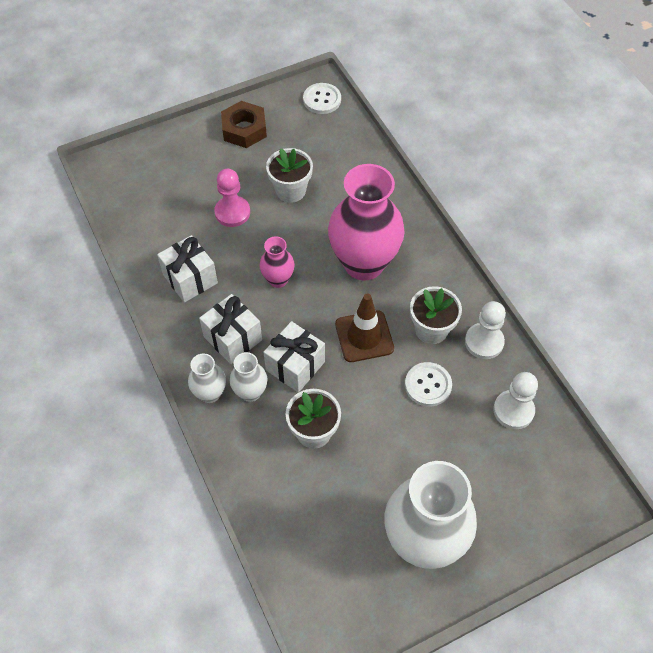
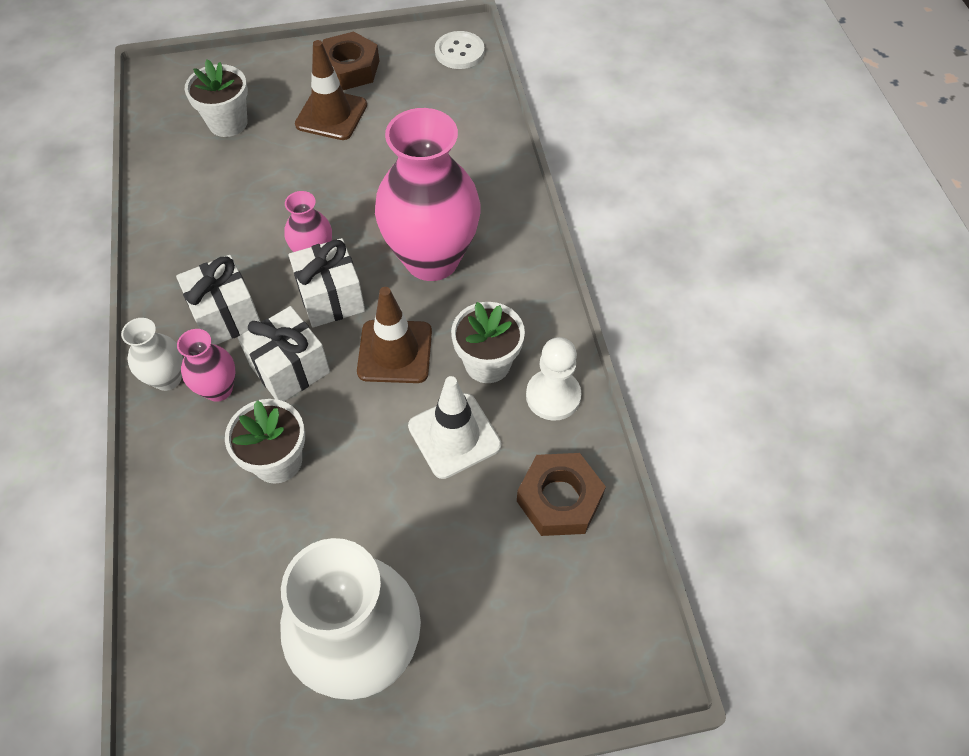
camera: 15 degrees right, 0 degrees up
white gift [157,235,218,303] -> white gift moved to [288,238,365,327]
pink pawn [214,169,250,227] -> none
white vase [230,352,268,402] -> pink vase [177,329,235,402]
white flower pot [266,148,313,203] -> white flower pot moved to [184,59,248,137]
white button [405,362,452,407] -> white traffic cone [408,376,501,479]
white pawn [493,372,538,429] -> brown nut [517,453,606,536]
none -> brown traffic cone [295,40,367,140]

